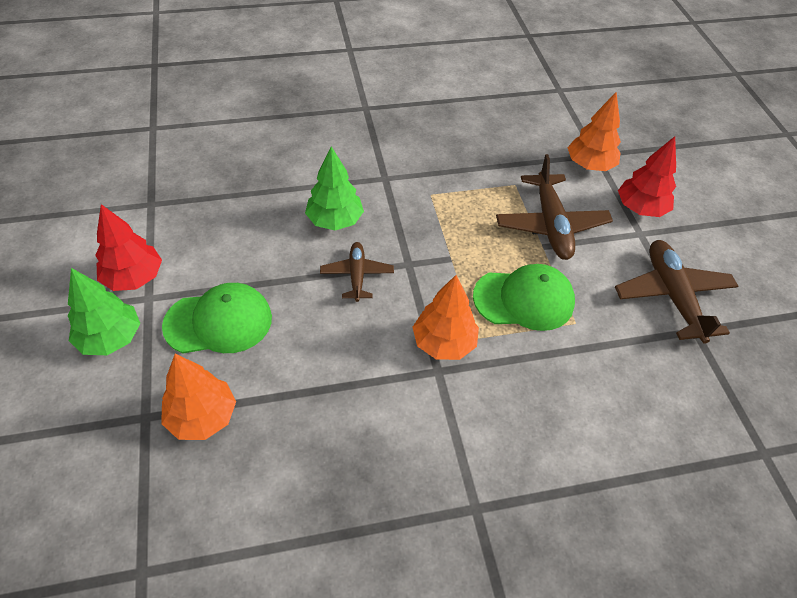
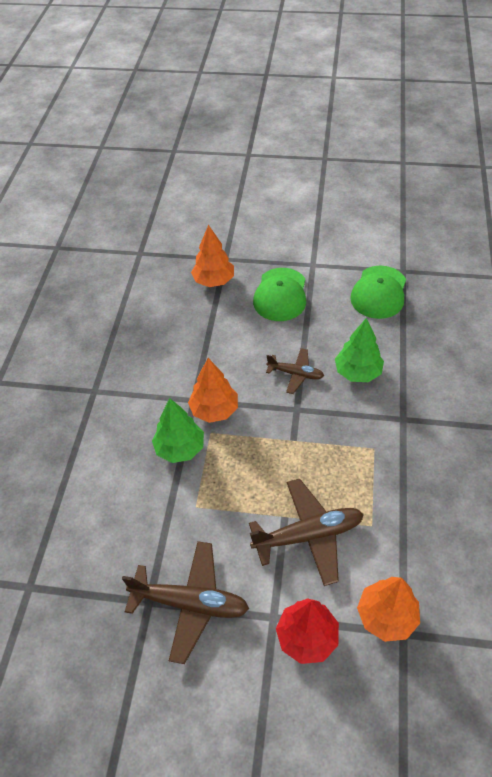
camera: 115 degrees right, 0 degrees up
green tree [68,268,140,355] -> green tree moved to [152,398,204,463]
red tree [95,204,162,291] -> none
green cap [473,264,575,331] -> green cap moved to [350,265,406,319]
brown plane [496,154,613,260] -> brown plane turned 150 degrees clockwise [249,479,364,586]

